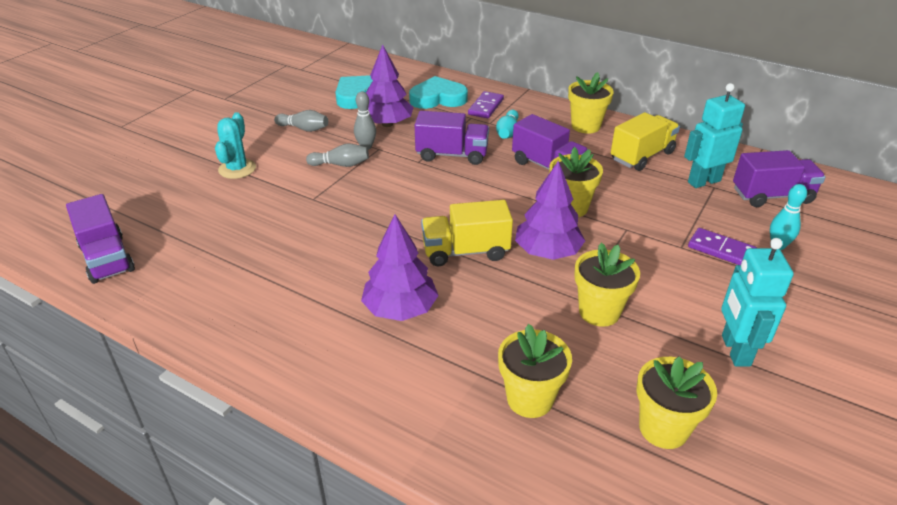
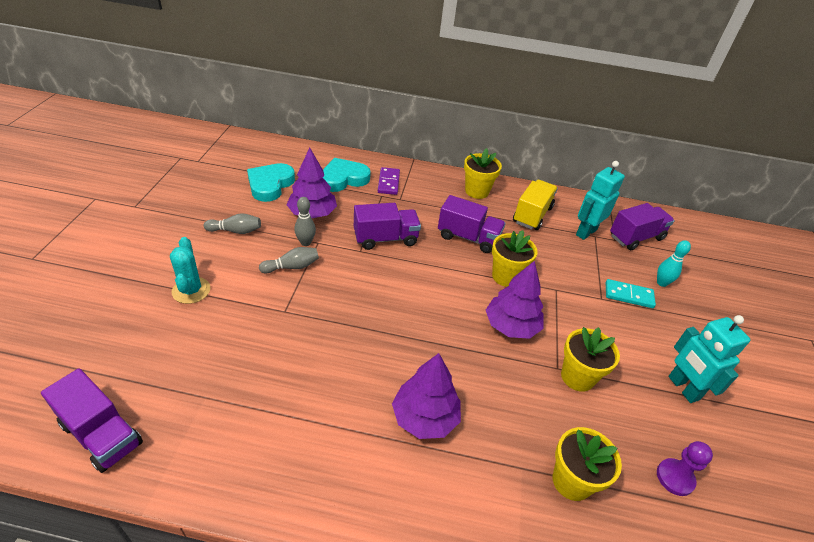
camera: 25 degrees left, 5 degrees up
yellow truck [421,200,513,266] -> none
turquoise bowling pin [496,110,519,139] -> none
yellow flower pot [637,356,717,449] -> purple pawn [657,441,713,496]
purple domino [688,228,757,265] -> turquoise domino [606,279,656,308]

